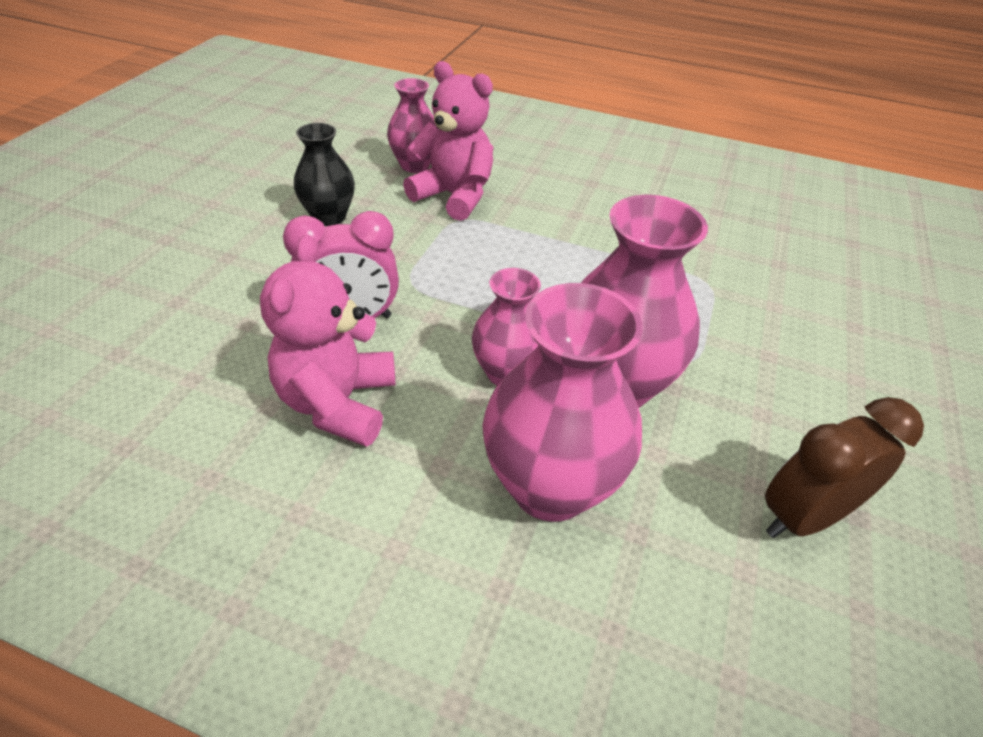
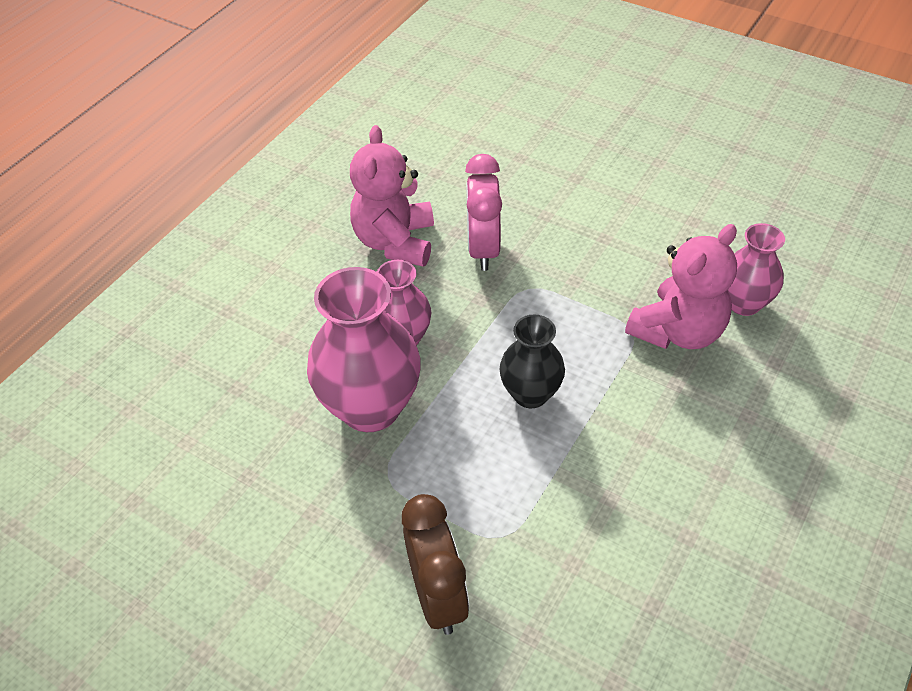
camera: 105 degrees right, 5 degrees up
pink teddy bear [260,235,395,447] -> pink teddy bear turned 105 degrees counterclockwise [350,125,434,267]
black vase [294,123,355,226] -> black vase moved to [500,314,565,408]
pink vase [482,283,643,522] -> none
brown clock [765,397,924,538] -> brown clock moved to [402,494,469,635]

